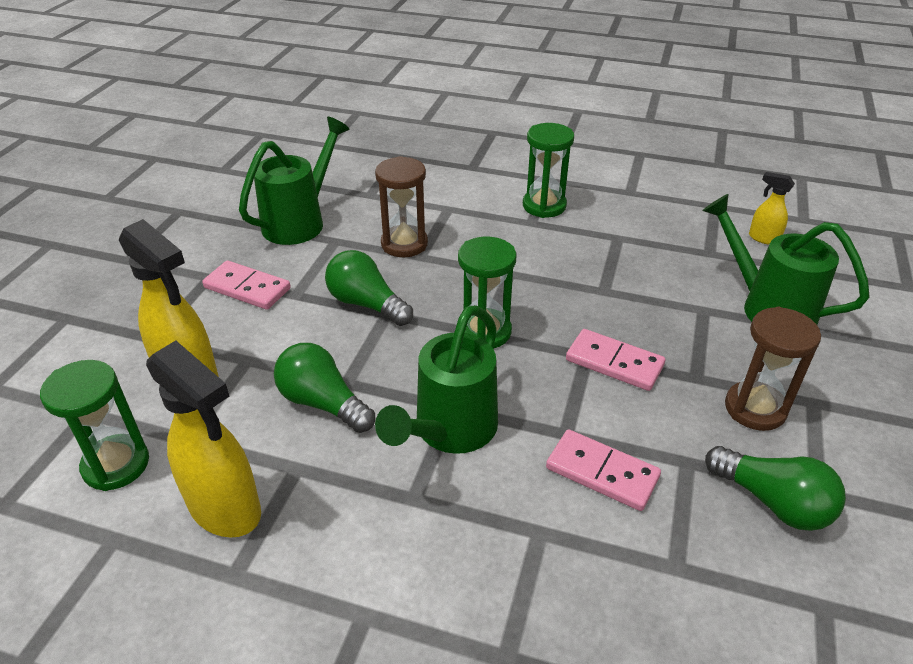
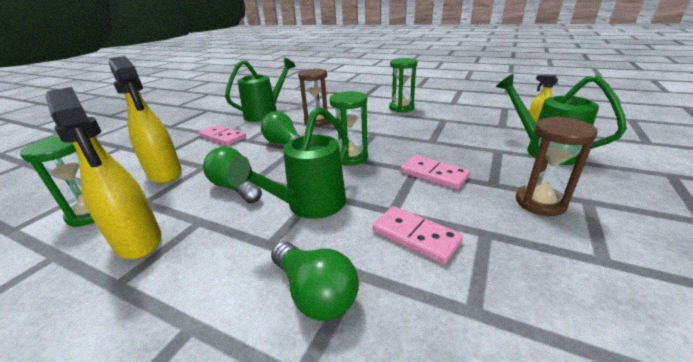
camera: 10 degrees right, 10 degrees down
green light bulb [705,446,846,531] -> green light bulb moved to [271,241,359,321]

